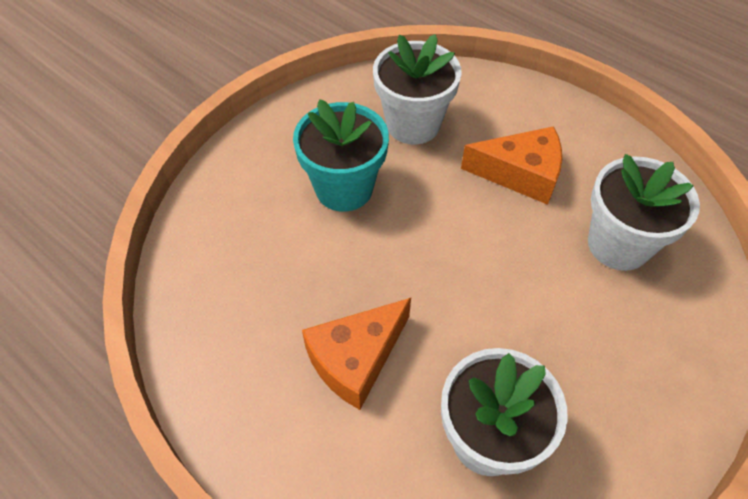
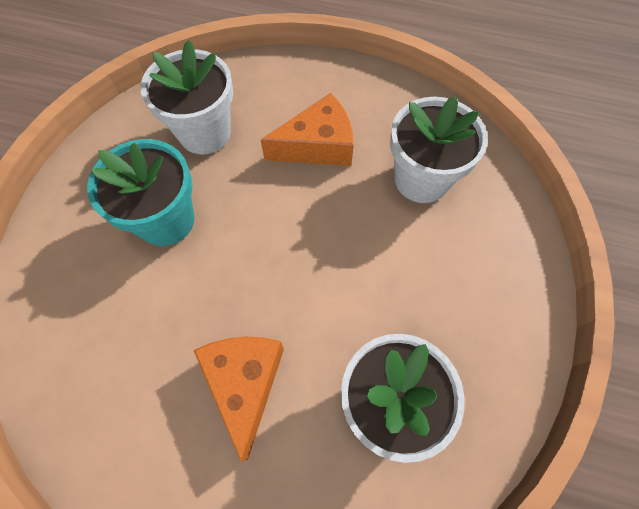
camera: 25 degrees left, 10 degrees up
orange cheese [302,298,411,410] -> orange cheese turned 150 degrees clockwise [193,337,284,461]

